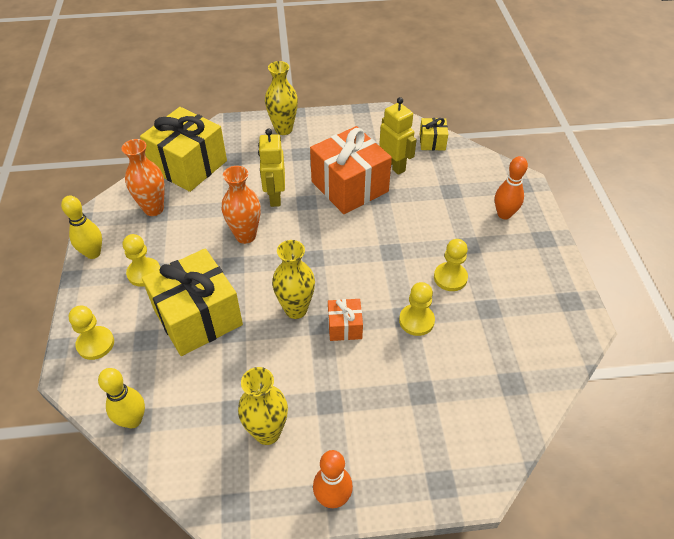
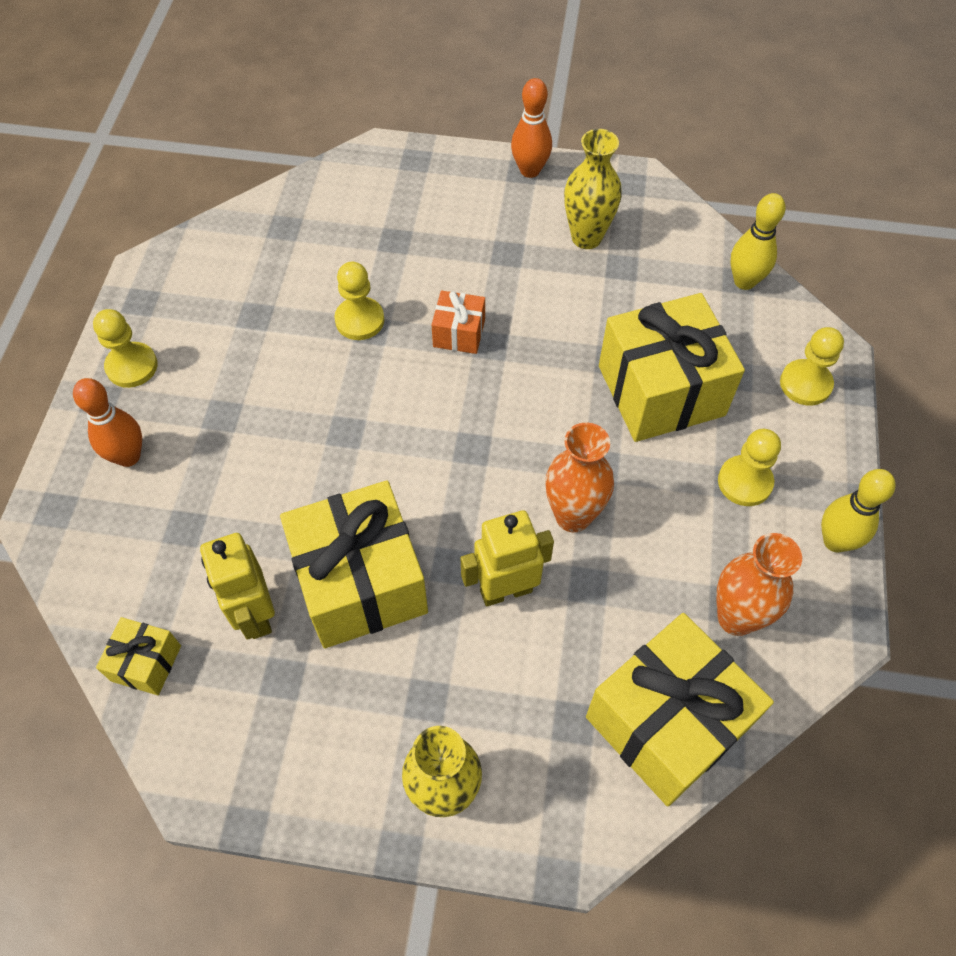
camera: 165 degrees left, 10 degrees up
yellow robot [258,128,285,207] -> yellow robot turned 120 degrees counterclockwise [461,510,554,606]
yellow vase [272,240,315,319] -> none
orange gift [310,126,392,214] -> yellow gift [280,480,428,648]
yellow pawn [434,239,468,291] -> yellow pawn moved to [93,309,158,388]

